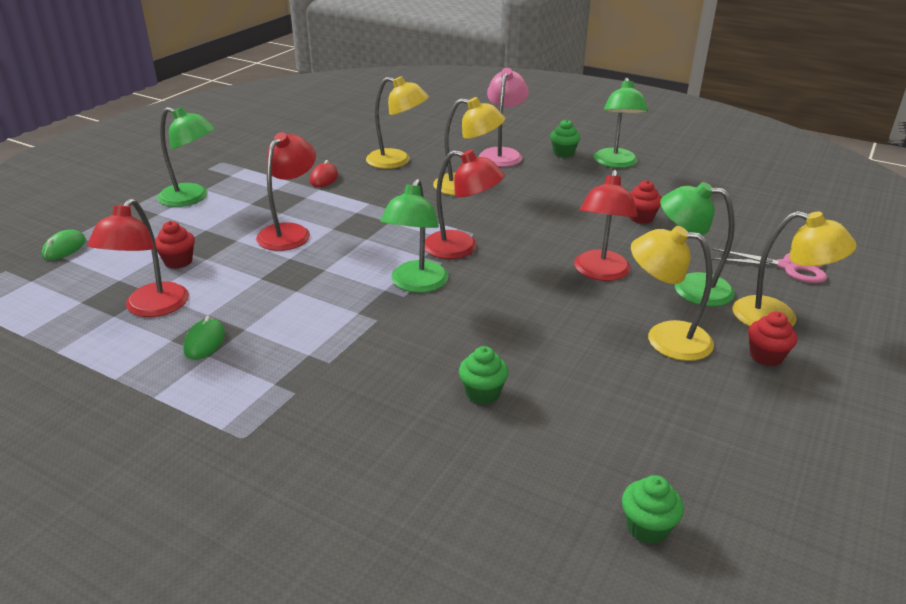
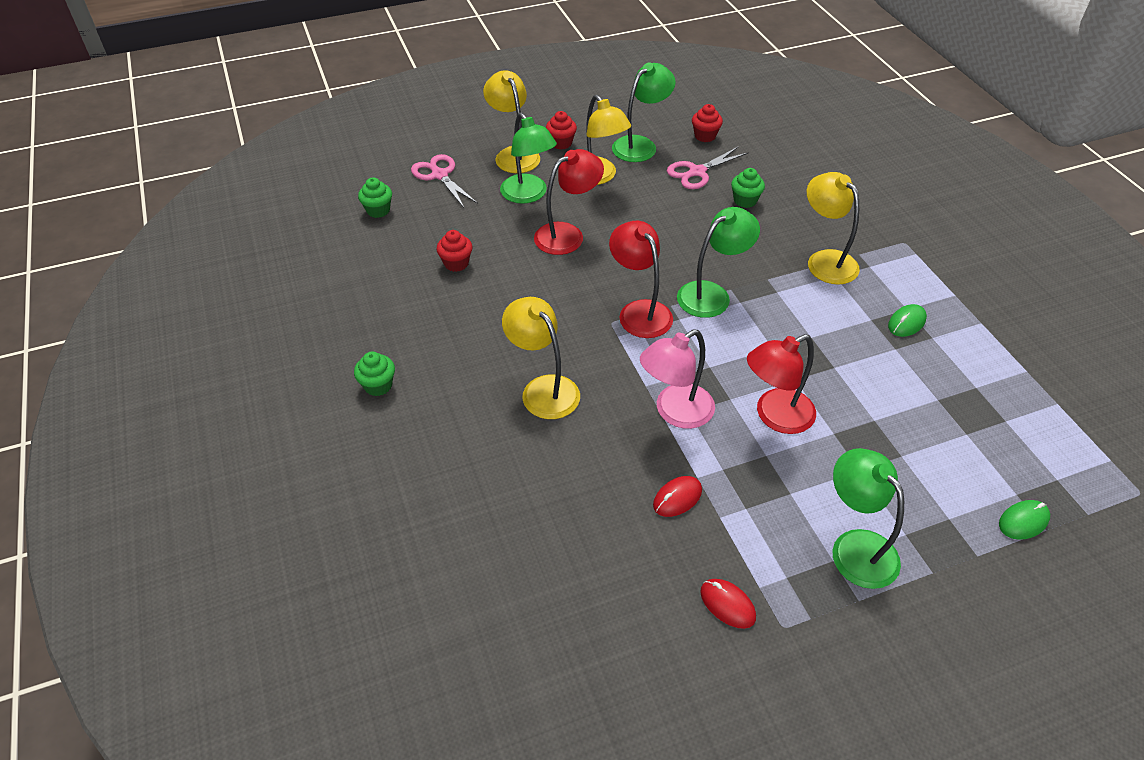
camera: 140 degrees left, 15 degrees up
red lamp [87,199,189,317] -> none
red cupcake [155,221,195,269] -> red cupcake moved to [692,104,723,142]
yellow lamp [366,76,429,169] -> yellow lamp moved to [807,172,860,285]
pink lamp [479,68,529,167] -> pink lamp moved to [640,329,715,429]
green lamp [594,78,648,168] -> green lamp moved to [612,63,676,162]
green cupcake [622,475,684,544] -> green cupcake moved to [358,177,392,218]
none -> pink scissors [667,146,749,189]
none -> red mouse [700,579,756,629]

